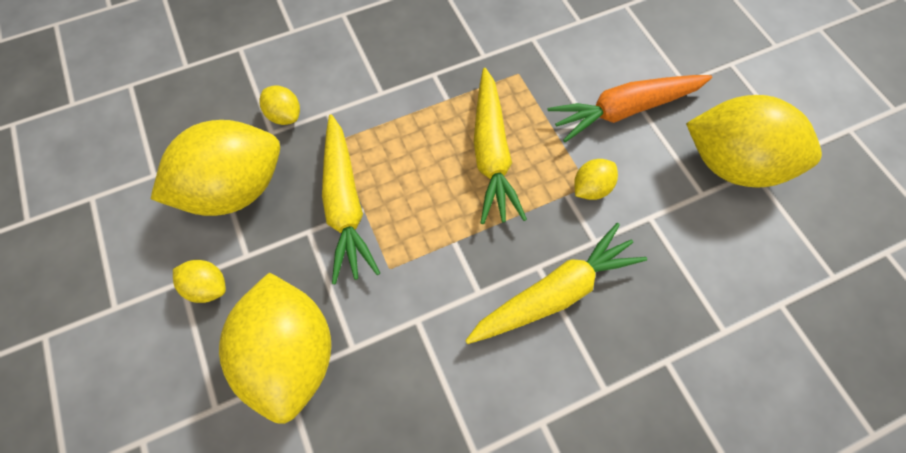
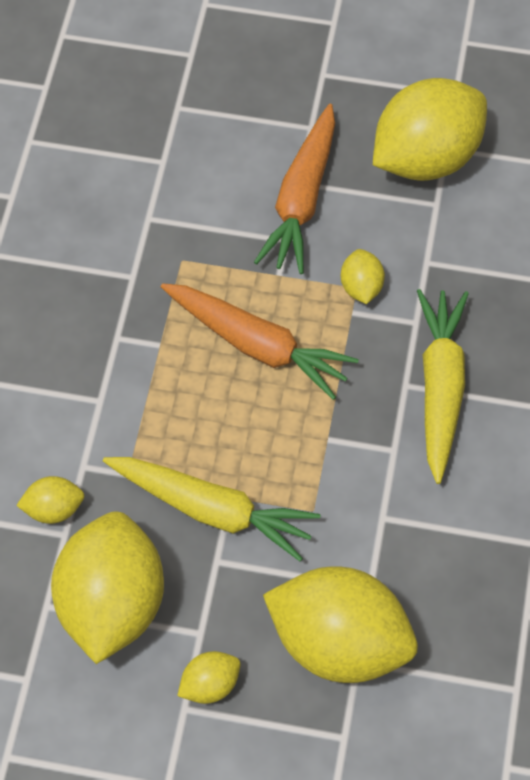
camera: 55 degrees left, 5 degrees down
yellow carrot [474,68,527,224] -> orange carrot [161,283,359,400]

